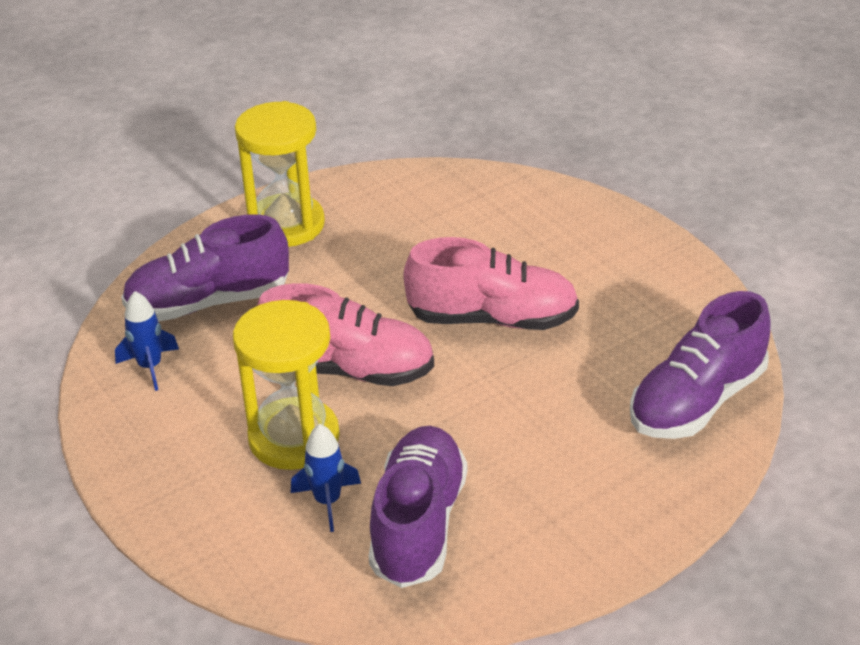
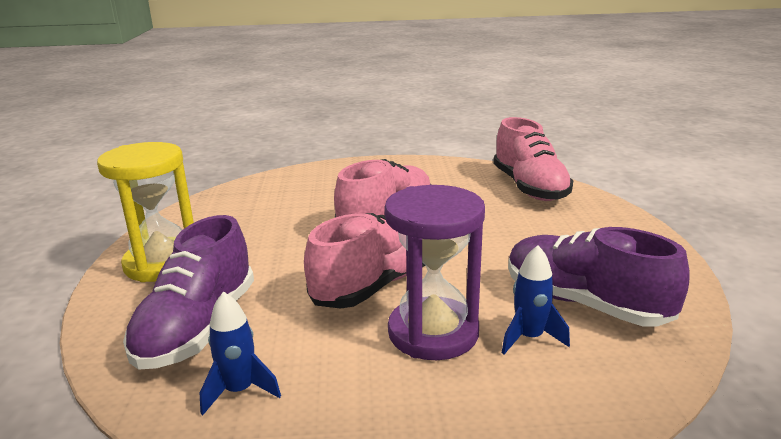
camera: 60 degrees left, 15 degrees down
yellow hourglass [233,300,340,470] -> purple hourglass [384,185,485,360]
purple shoe [630,291,770,439] -> pink shoe [493,117,573,201]

